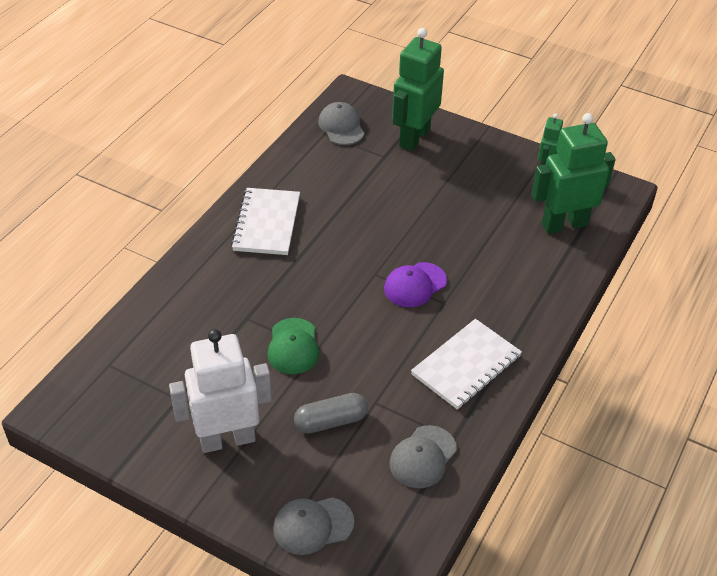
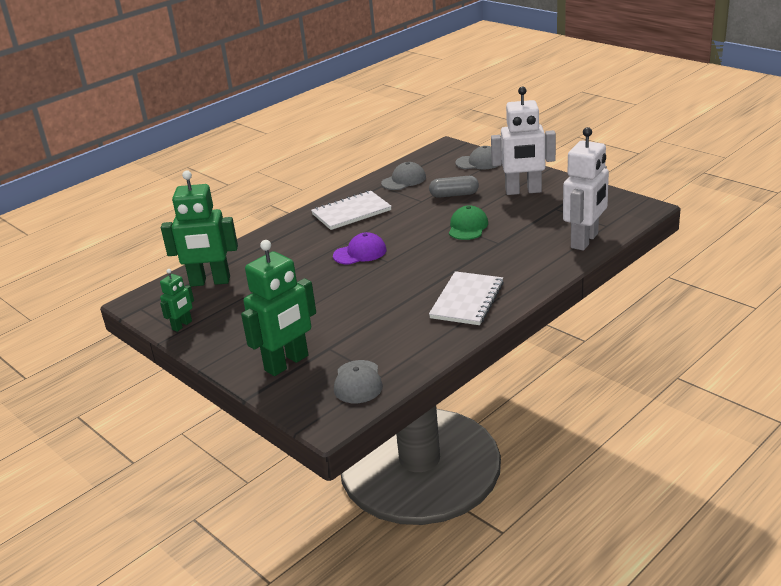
camera: 160 degrees left, 15 degrees down
none -> white robot [563,127,609,251]

